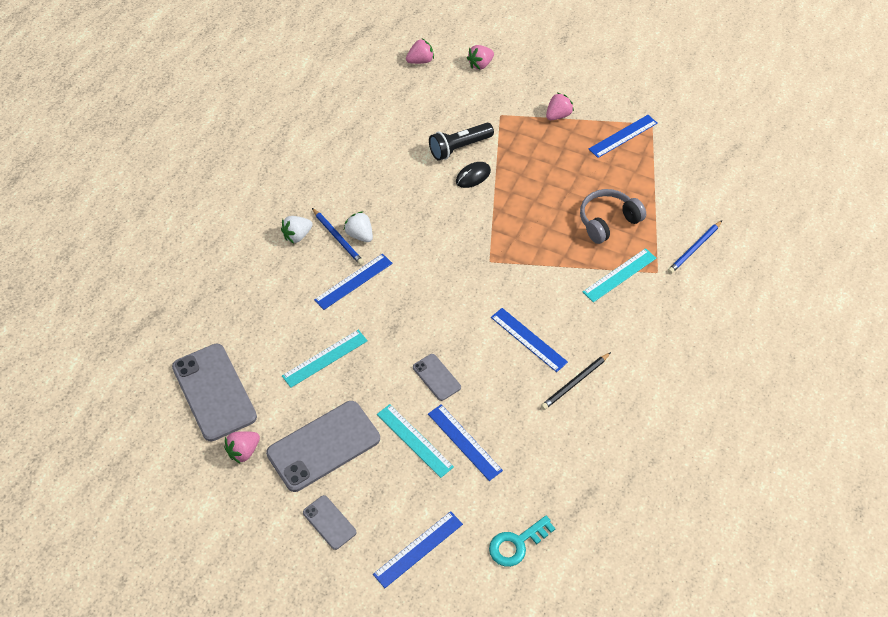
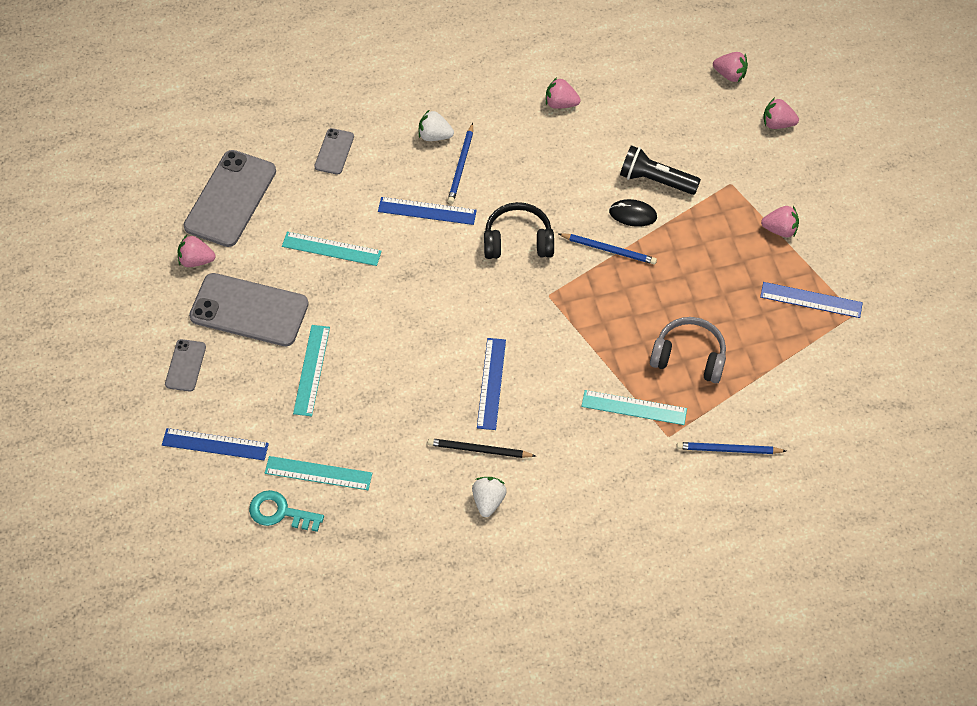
camera: 50 degrees right, 5 degrees up
white strawberry [344,211,373,242] -> white strawberry moved to [472,477,507,517]
grey phone [413,354,461,401] -> grey phone moved to [314,128,354,175]
blue ruler [428,404,503,481] -> none
none -> turquoise ruler [265,456,372,490]
none -> black headphones [484,202,554,259]
none -> pink strawberry [546,77,581,109]
none -> blue pencil [559,233,657,265]

